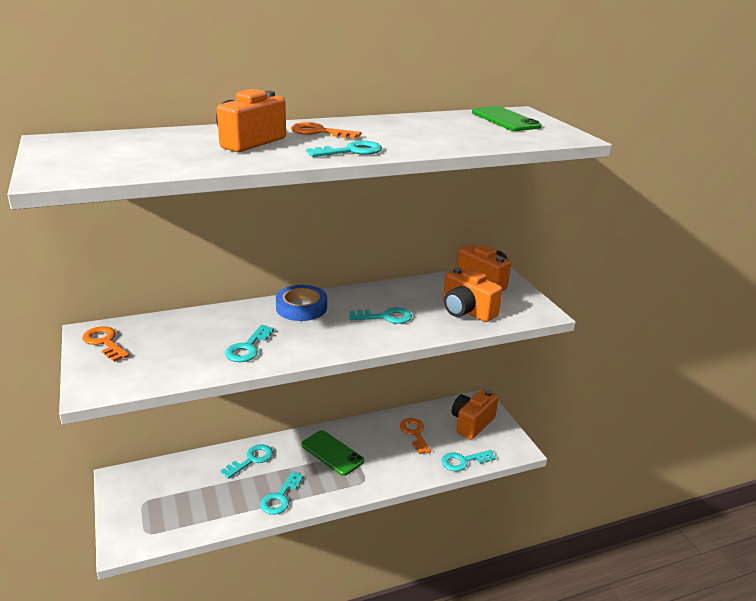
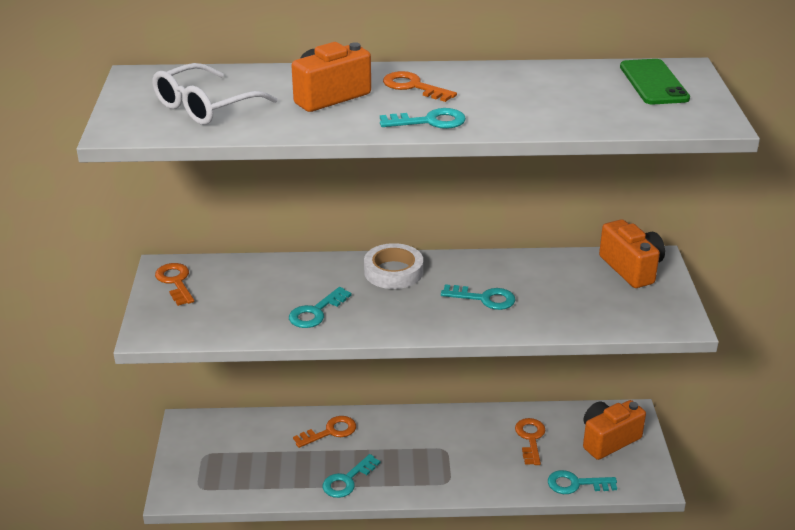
camera: 20 degrees right, 5 degrees up
turquoise key [221,444,273,479] -> orange key [293,416,356,448]
blue tape [276,285,327,321] -> white tape [364,243,423,289]
green phone [301,430,364,476] -> none
orange camera [443,267,502,322] -> none
none -> white glasses [153,63,277,125]

